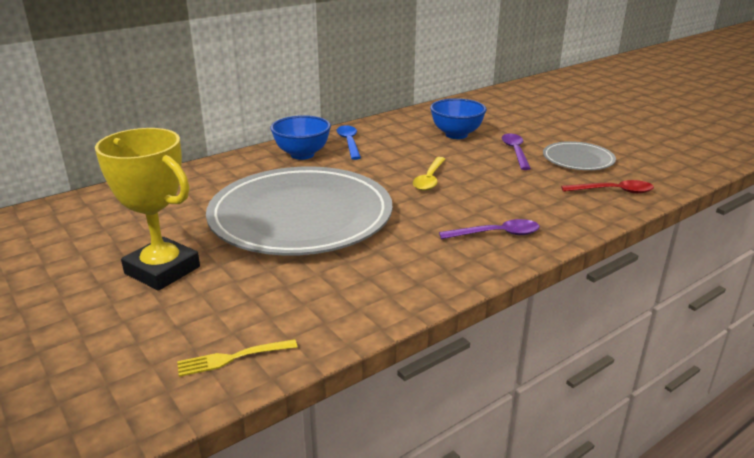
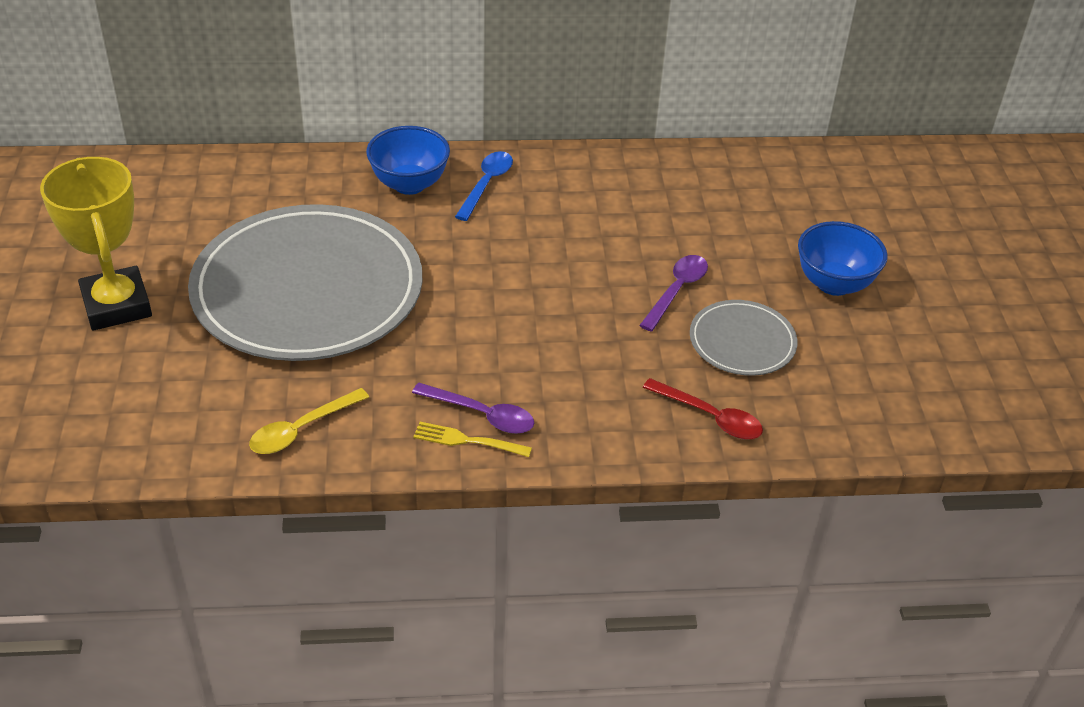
camera: 30 degrees right, 15 degrees up
yellow fork [177,339,297,377] -> yellow fork moved to [413,422,532,457]
yellow spoon [413,157,445,191] -> yellow spoon moved to [249,388,369,454]
blue bowl [430,98,487,139] -> blue bowl moved to [798,221,888,296]

